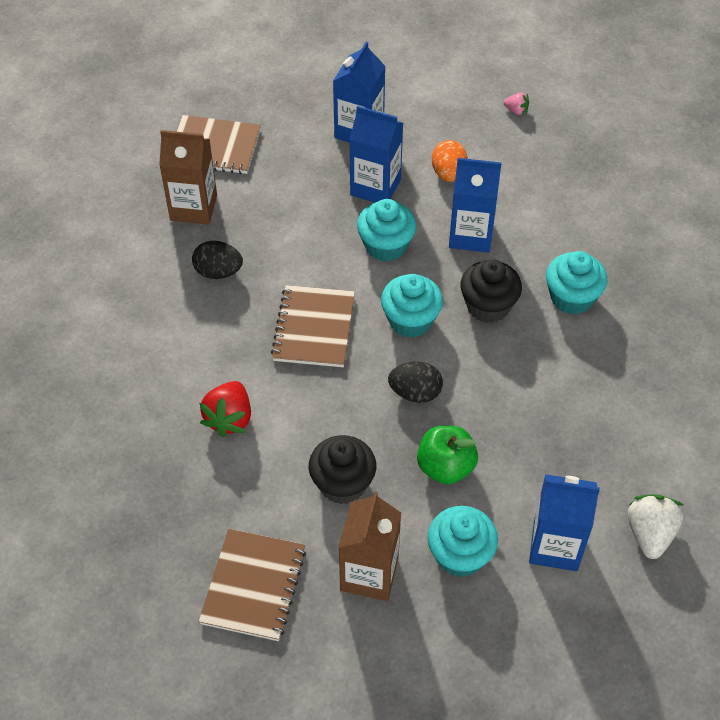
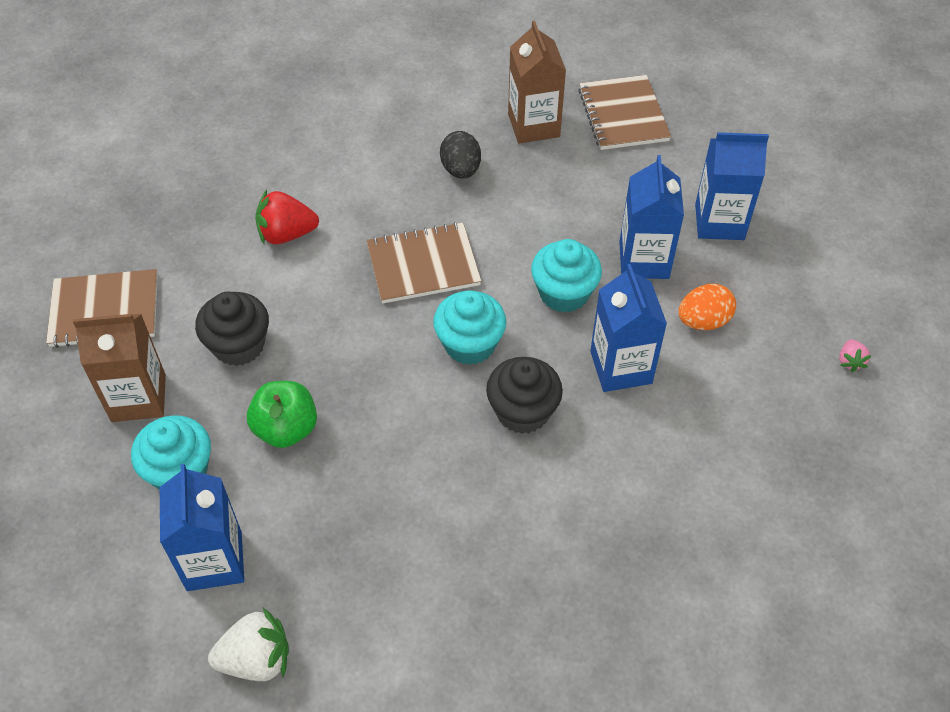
camera: 70 degrees right, 0 degrees up
black egg [388,362,443,403] -> none
turquoise cupcake [546,251,607,315] -> none

